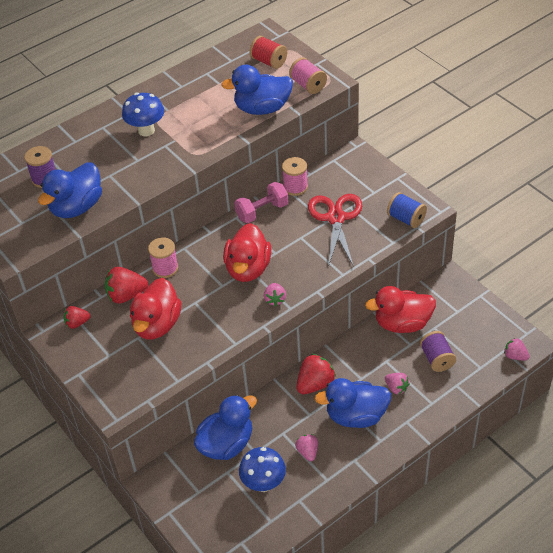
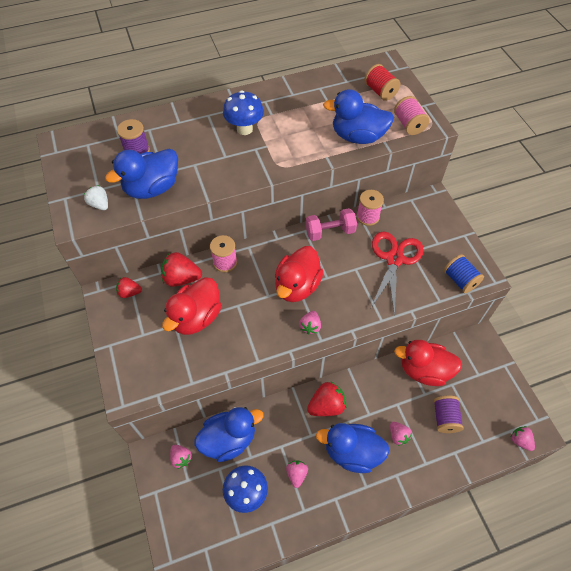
camera: 15 degrees right, 10 degrees up
none -> white strawberry [84,185,108,210]
none -> pink strawberry [170,445,192,469]

